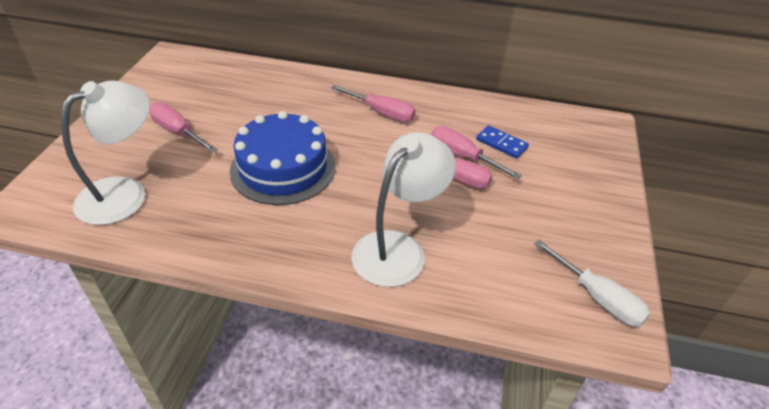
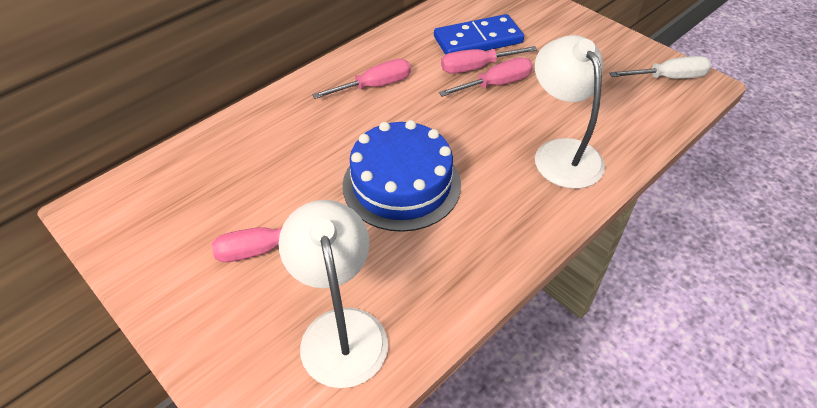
camera: 55 degrees left, 5 degrees up
blue domino [476,125,529,159] -> blue domino [434,14,524,55], size x1.80

